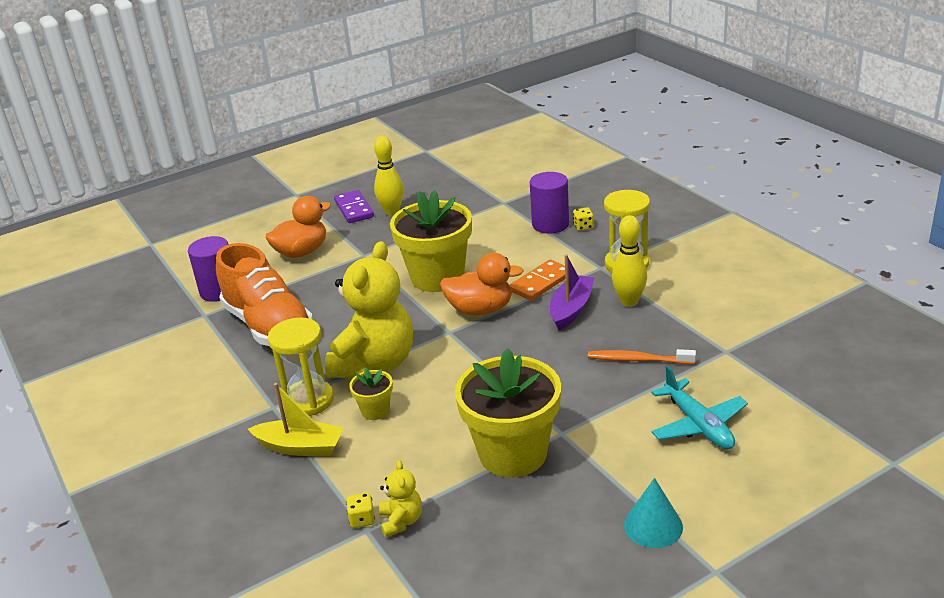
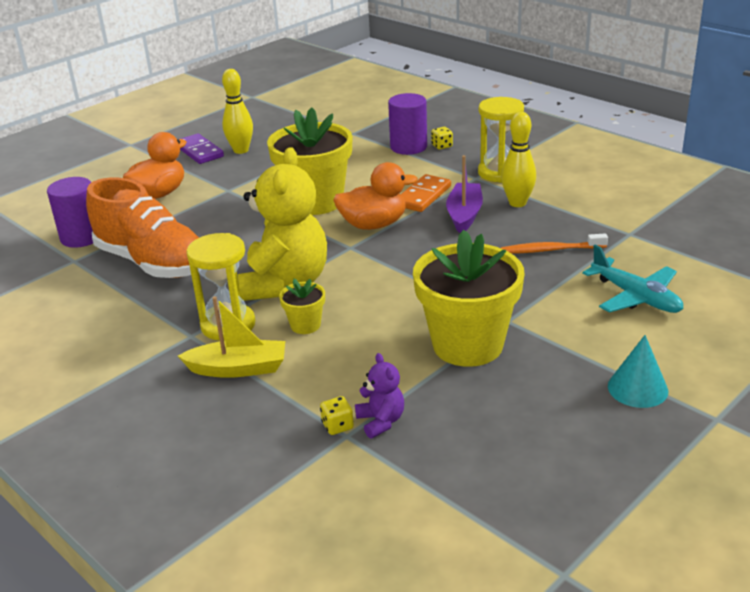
camera: 15 degrees left, 0 degrees up
yellow teddy bear [379,460,422,537] -> purple teddy bear [355,353,404,439]

